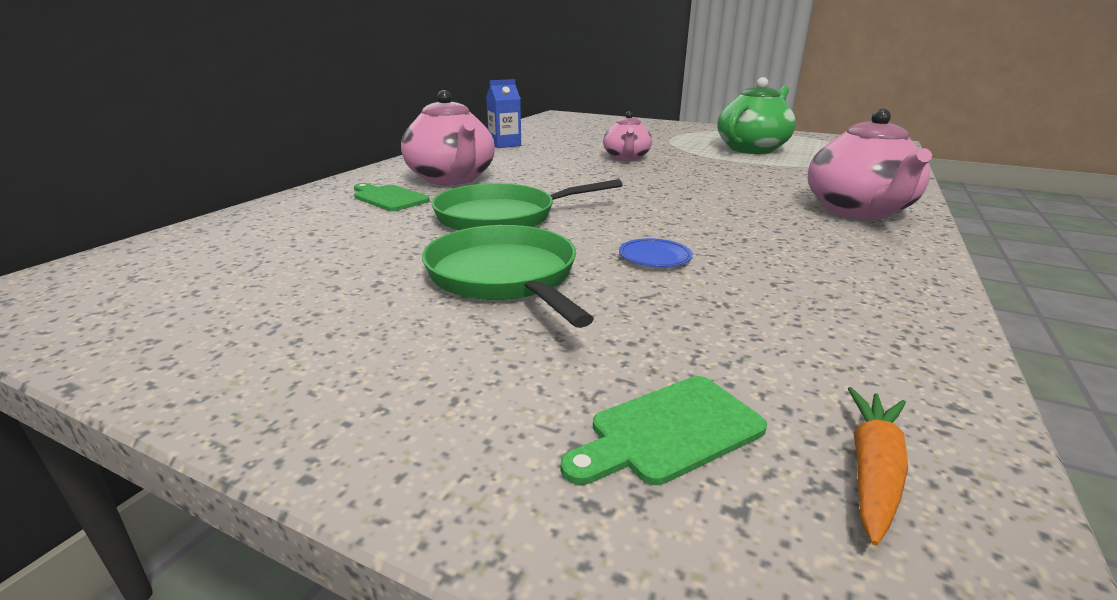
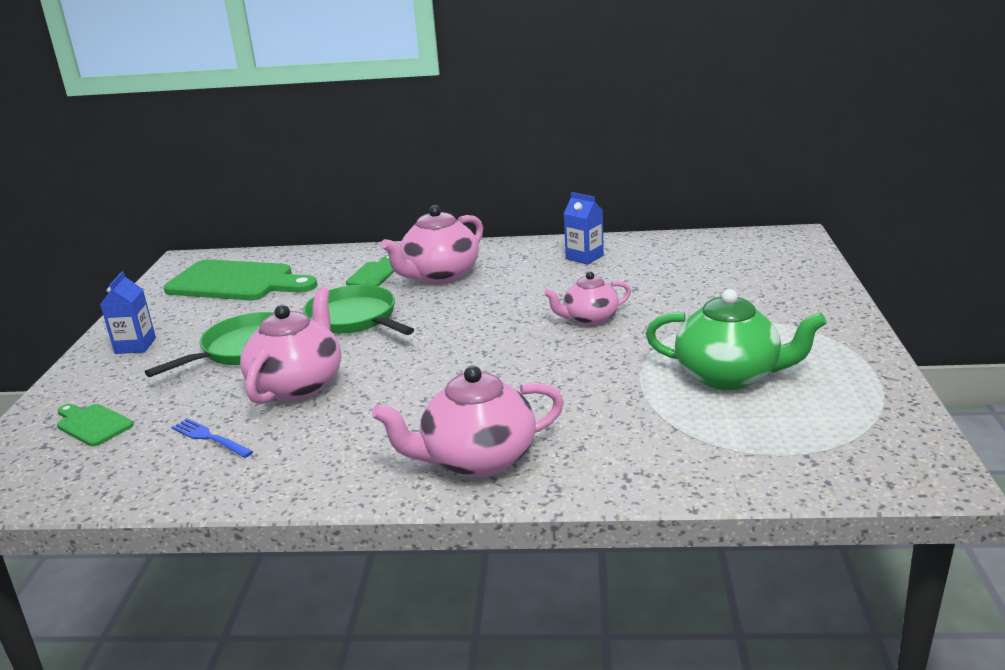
camera: 70 degrees right, 0 degrees up
blue plate [619,238,693,267] -> pink teapot [240,287,341,404]
orange carrot [848,387,908,545] -> none
none -> blue carton [100,271,156,354]
none -> green cutting board [164,260,317,300]
none -> blue fork [171,419,253,458]

